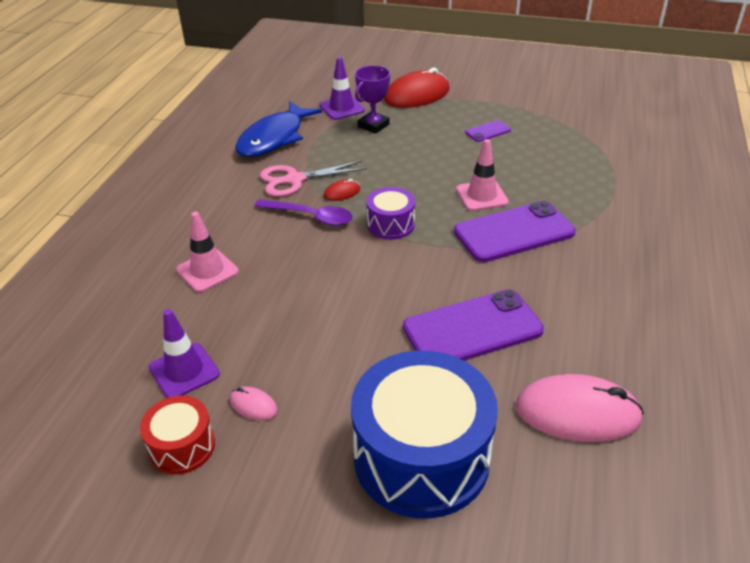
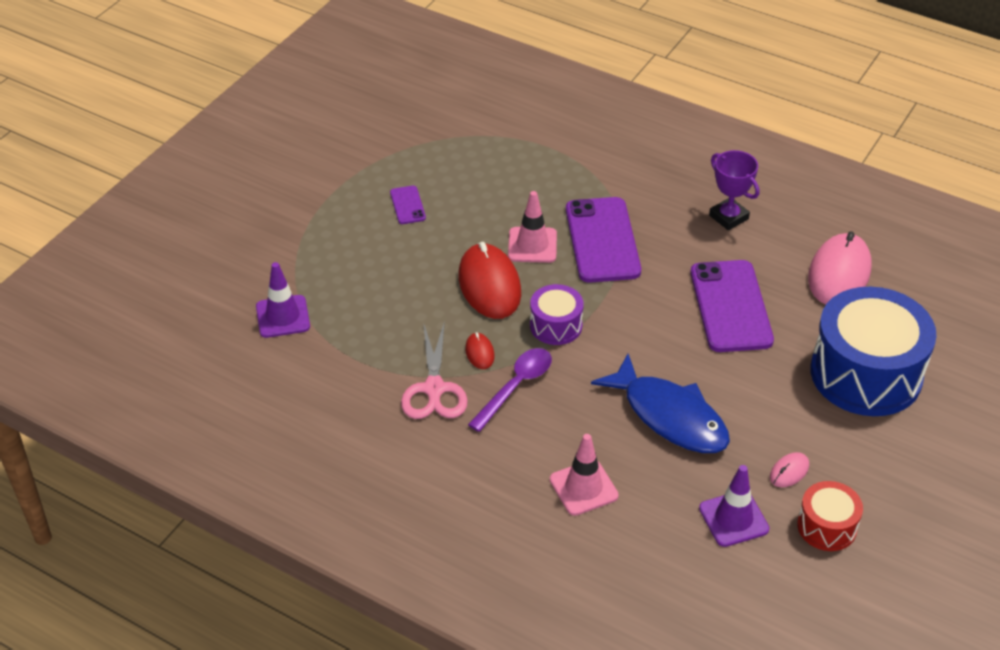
camera: 75 degrees left, 5 degrees up
blue fish [235,101,322,157] -> blue fish moved to [591,354,730,453]
purple trophy [355,65,390,134] -> purple trophy moved to [709,150,759,230]
red mouse [384,68,449,108] -> red mouse moved to [459,242,521,319]

